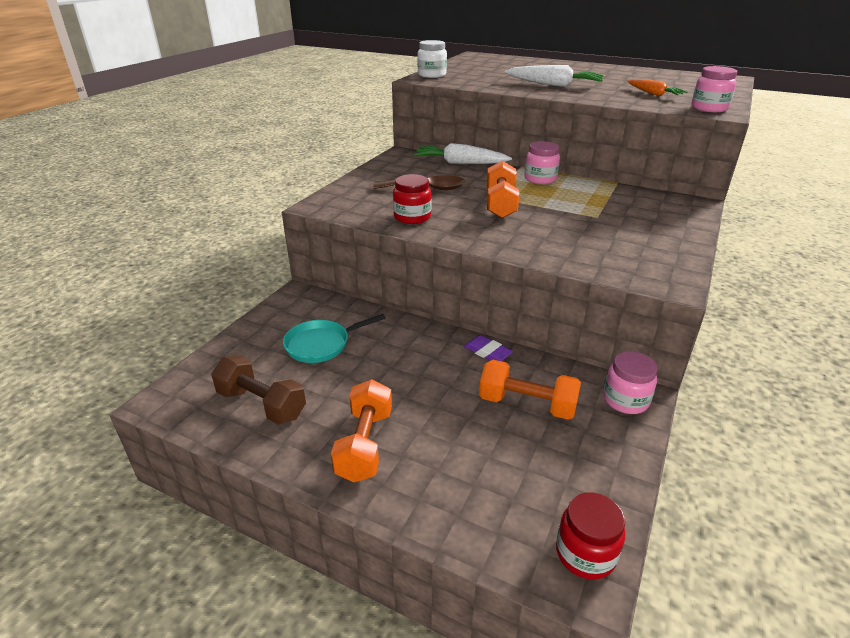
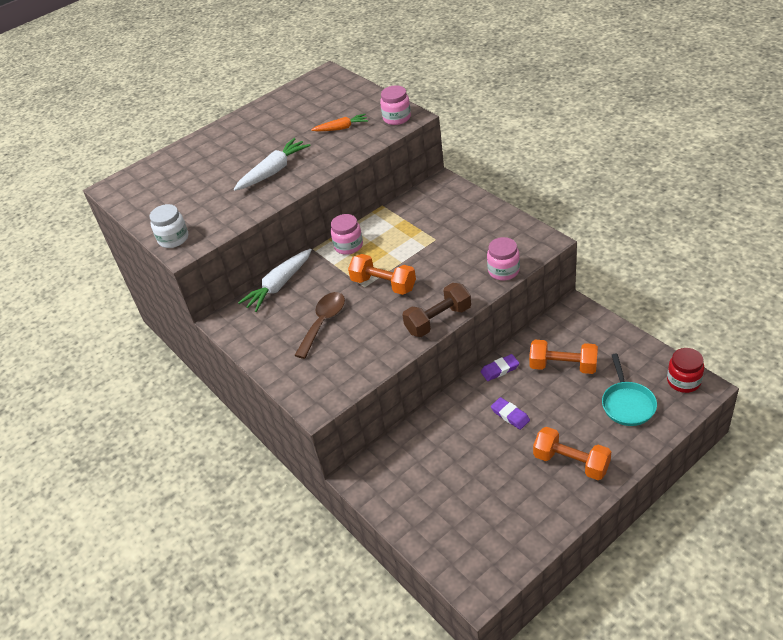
camera: 60 degrees left, 10 degrees up
brown dumbbell [211,356,306,424] -> brown dumbbell moved to [402,283,471,337]
turquoise pan [283,314,386,363] -> turquoise pan moved to [602,354,657,426]
red jar [393,174,432,224] -> none
orange dumbbell [479,360,581,420] -> orange dumbbell turned 60 degrees clockwise [529,340,598,374]
pink jar [603,351,658,414] -> pink jar moved to [487,237,520,280]
none -> purple eraser [491,397,530,430]

